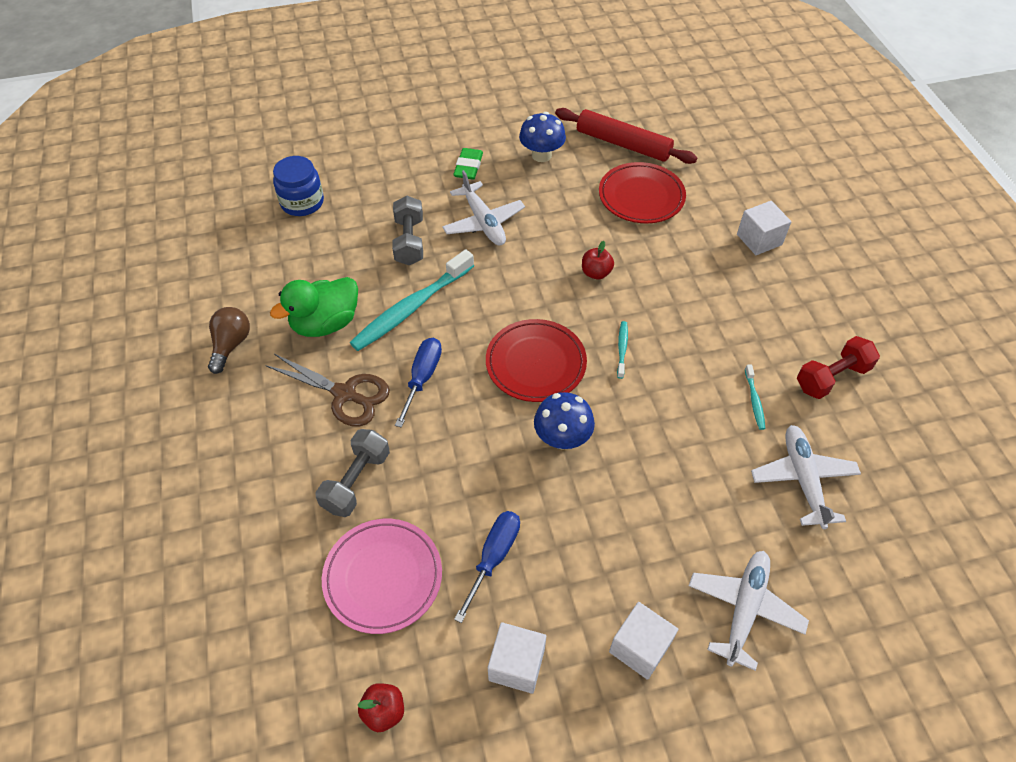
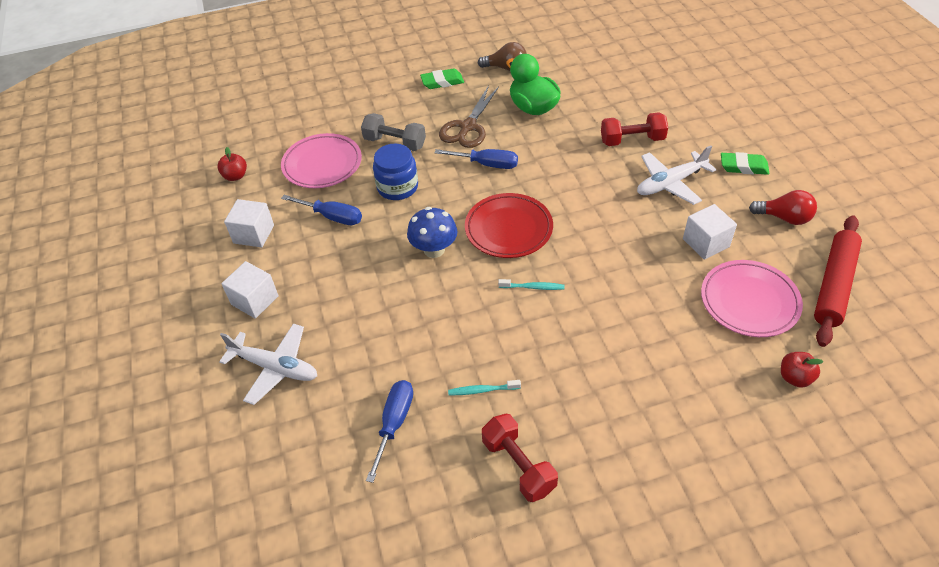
camera: 90 degrees right, 5 degrees down
blue jar [273,156,324,216] -> blue jar moved to [373,144,418,200]
turquoise toothbrush [350,249,474,351] -> none
grey dumbbell [392,196,423,265] -> red dumbbell [601,112,668,146]
blue mushroom [519,112,566,162] -> red light bulb [749,190,817,225]
red apple [582,241,614,279] -> red apple moved to [781,352,823,388]
red plate [599,162,686,224] -> pink plate [701,260,803,337]
white cube [737,201,791,255] -> white cube moved to [683,204,737,260]
white plane [751,425,861,529] -> blue screwdriver [366,380,413,483]
none -> green eraser [420,68,464,89]

